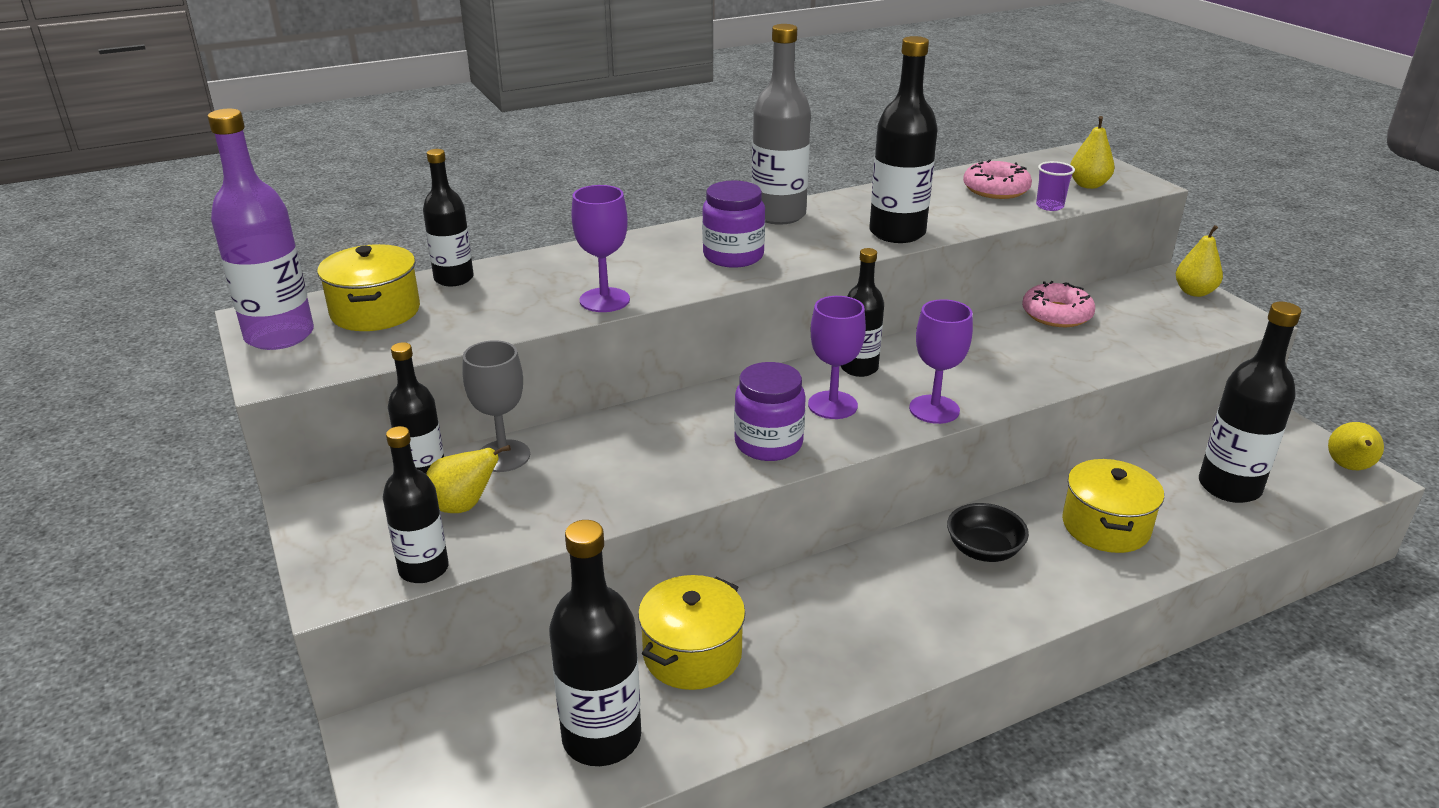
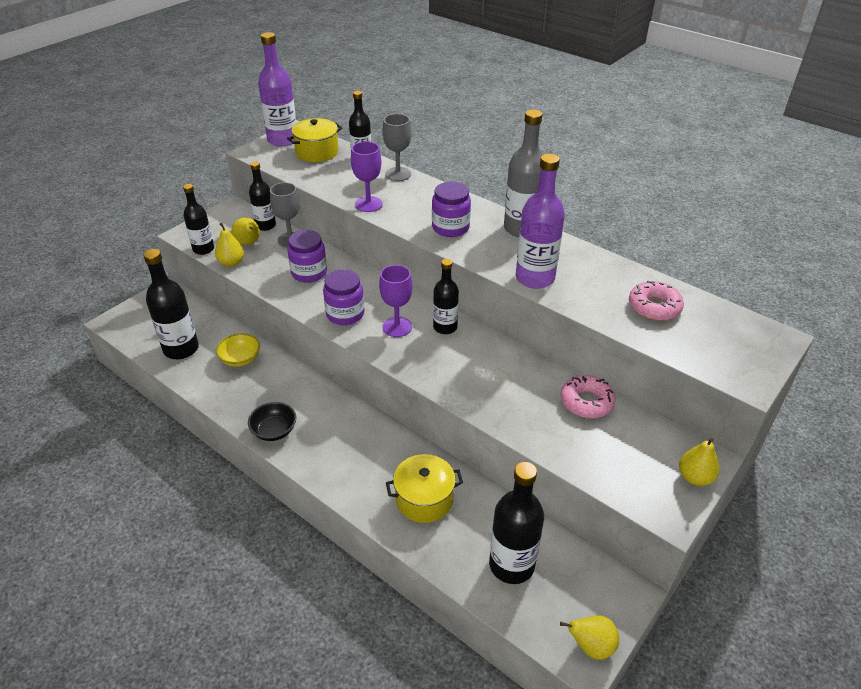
camera: 65 degrees right, 10 degrees up
yellow pot [638,575,745,690] -> yellow bowl [216,333,260,367]
black bottle [869,36,938,243] -> purple bottle [516,154,565,289]
purple goblet [909,299,973,424] -> none
black bowl [947,503,1029,562] -> black bowl moved to [248,402,296,441]
purple cup [1036,161,1075,211] -> none
yellow pear [1070,116,1115,189] -> yellow pear moved to [215,223,244,267]
none -> purple jar [287,230,327,283]
none -> grey goblet [383,114,411,181]

